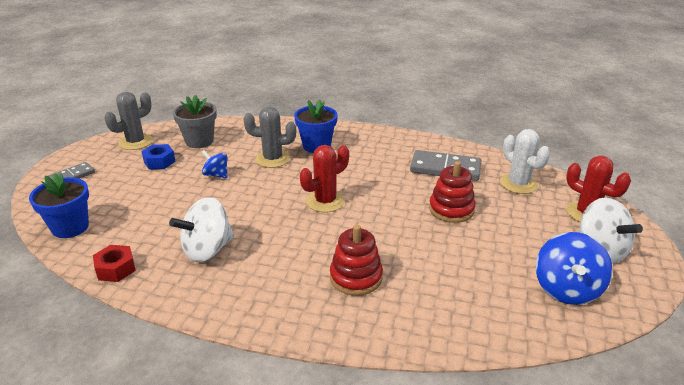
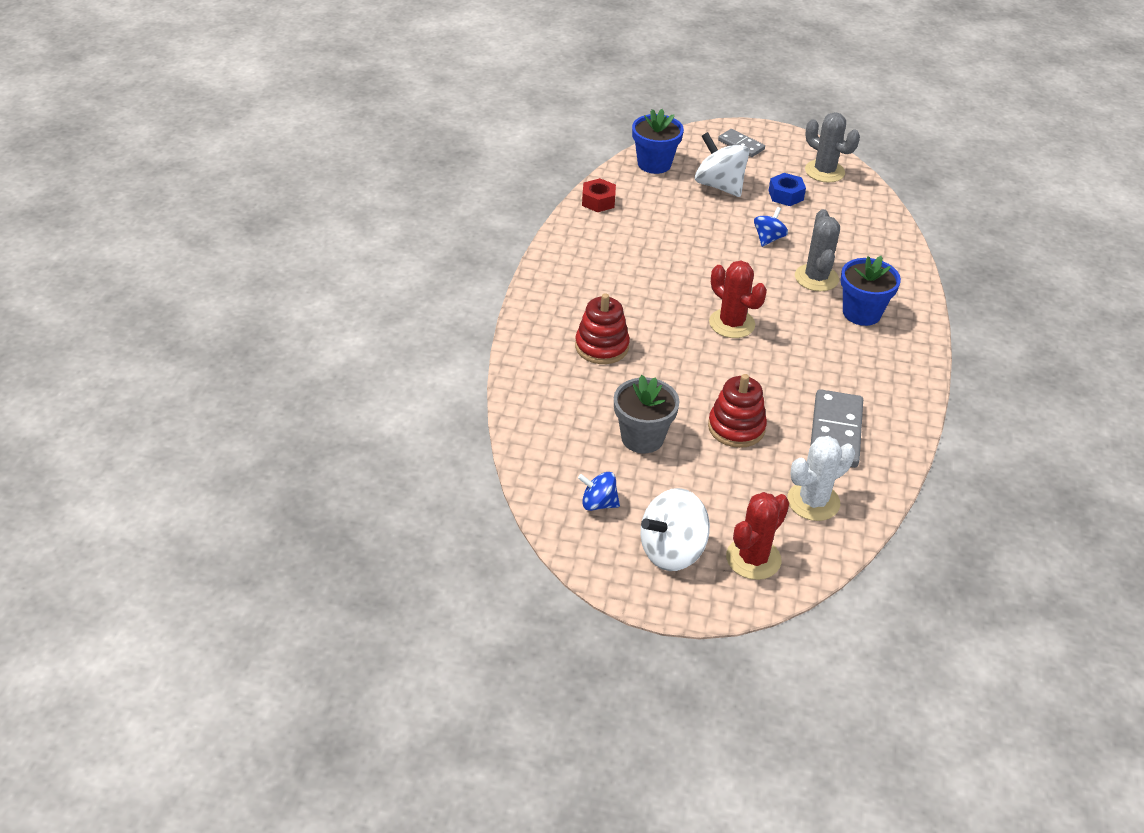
camera: 85 degrees right, 10 degrees up
white spinning top [169,197,235,262] -> white spinning top moved to [695,132,749,197]
grey flower pot [173,95,217,148] -> grey flower pot moved to [614,375,680,453]
blue spinning top [536,232,612,305] -> blue spinning top [578,472,620,511], size x0.57

